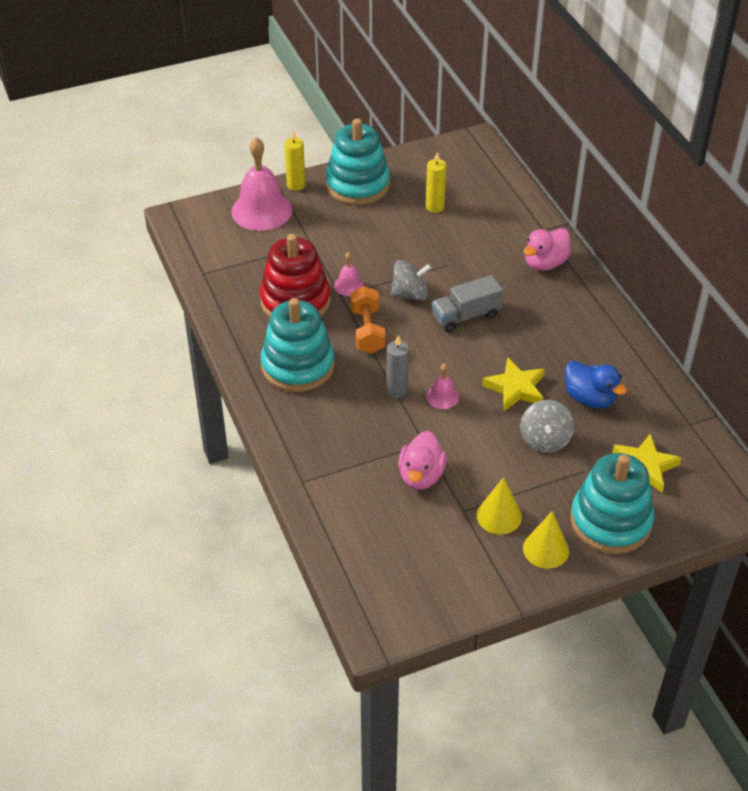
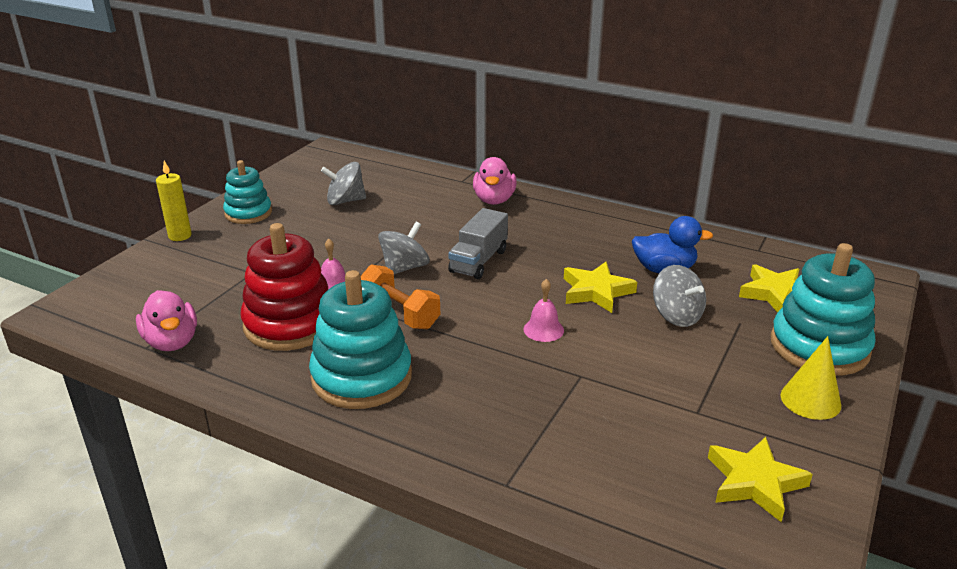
camera: 40 degrees left, 15 degrees down
pink bell [231,137,292,231] -> none
turquoise stacking toy [326,119,390,205] -> turquoise stacking toy [223,160,272,224], size x0.62
grey candle [386,335,409,398] -> none
pink duck [398,431,447,490] -> pink duck moved to [136,290,197,351]
yellow candle [426,152,446,213] -> grey spinning top [321,162,366,205]
yellow cone [477,477,522,535] -> none
none -> yellow star [708,437,813,522]

